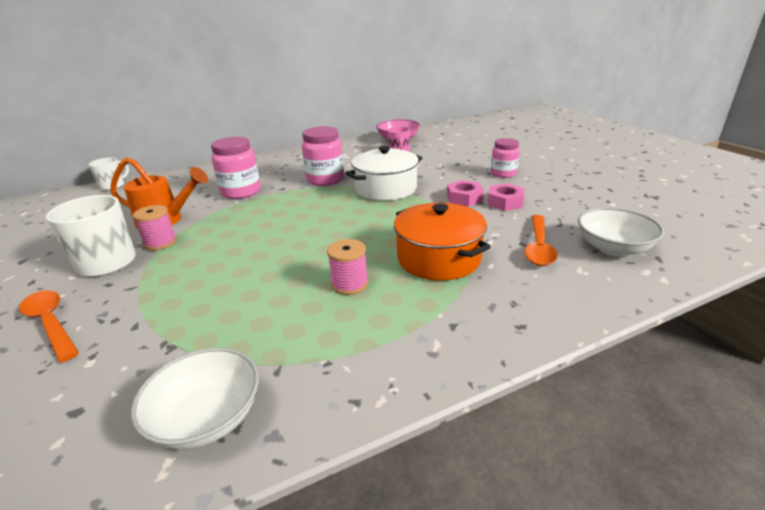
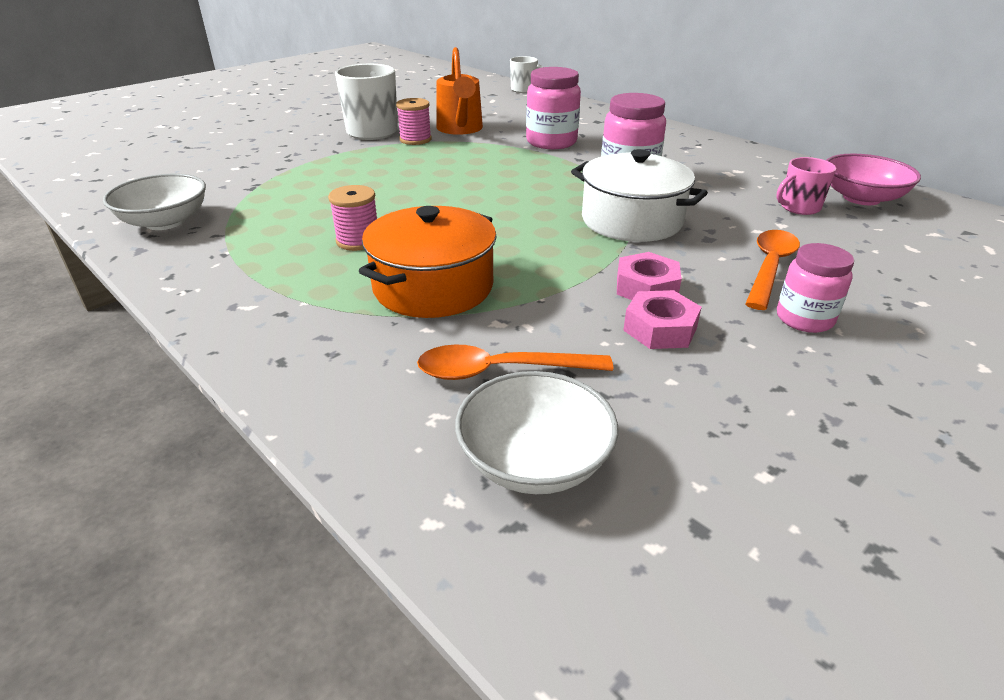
camera: 70 degrees right, 5 degrees up
orange spoon [19,290,79,362] -> orange spoon moved to [745,230,800,310]

